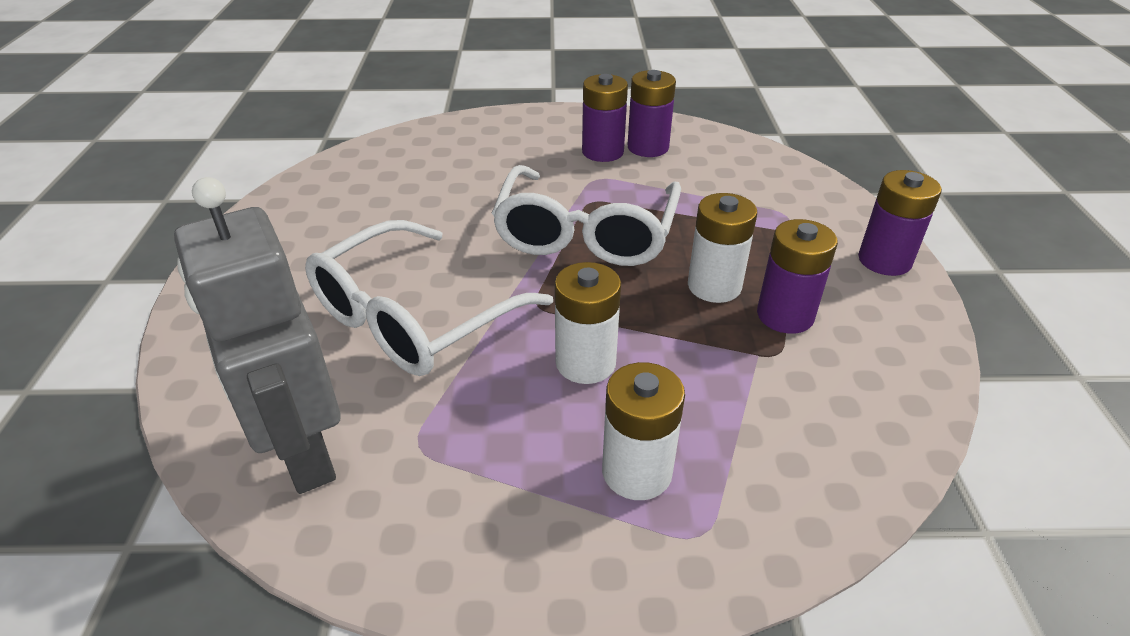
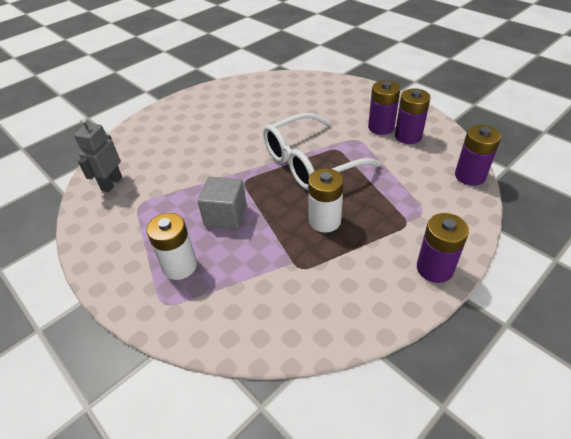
camera: 50 degrees right, 5 degrees up
grey robot [174,177,341,494] -> grey robot [74,116,122,192], size x0.60
white glasses [305,220,553,376] -> none
white battery [555,262,621,384] -> grey cube [198,177,247,229]
purple battery [757,219,838,334] -> purple battery moved to [455,125,501,186]

